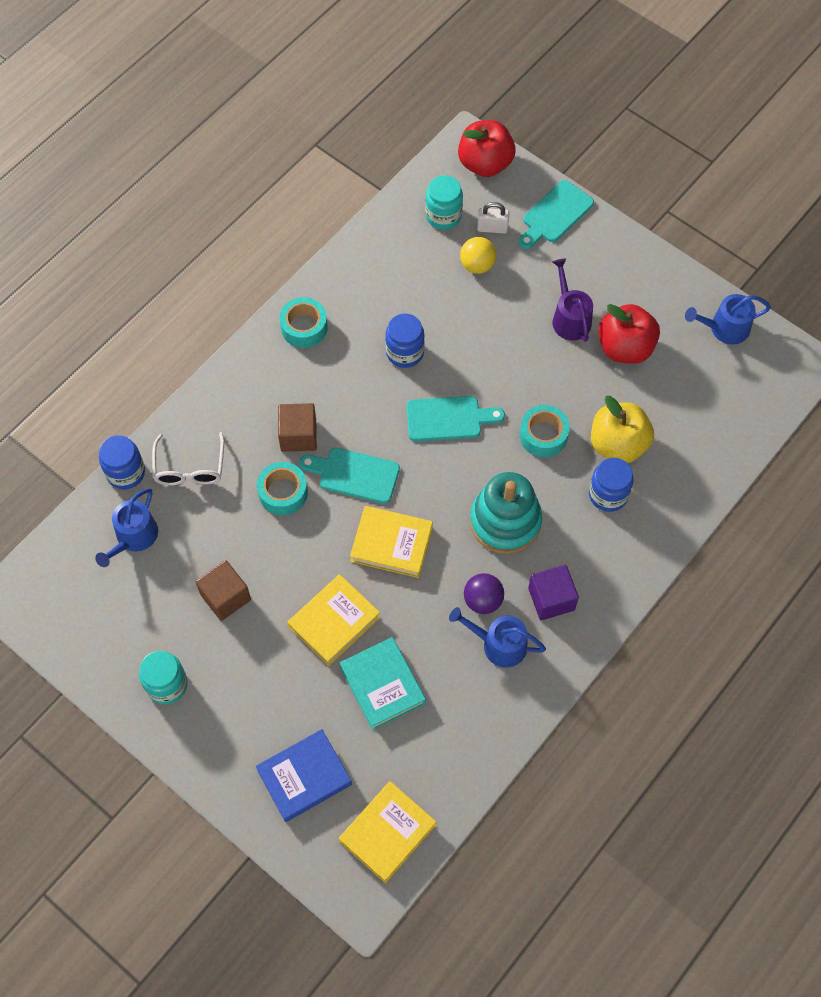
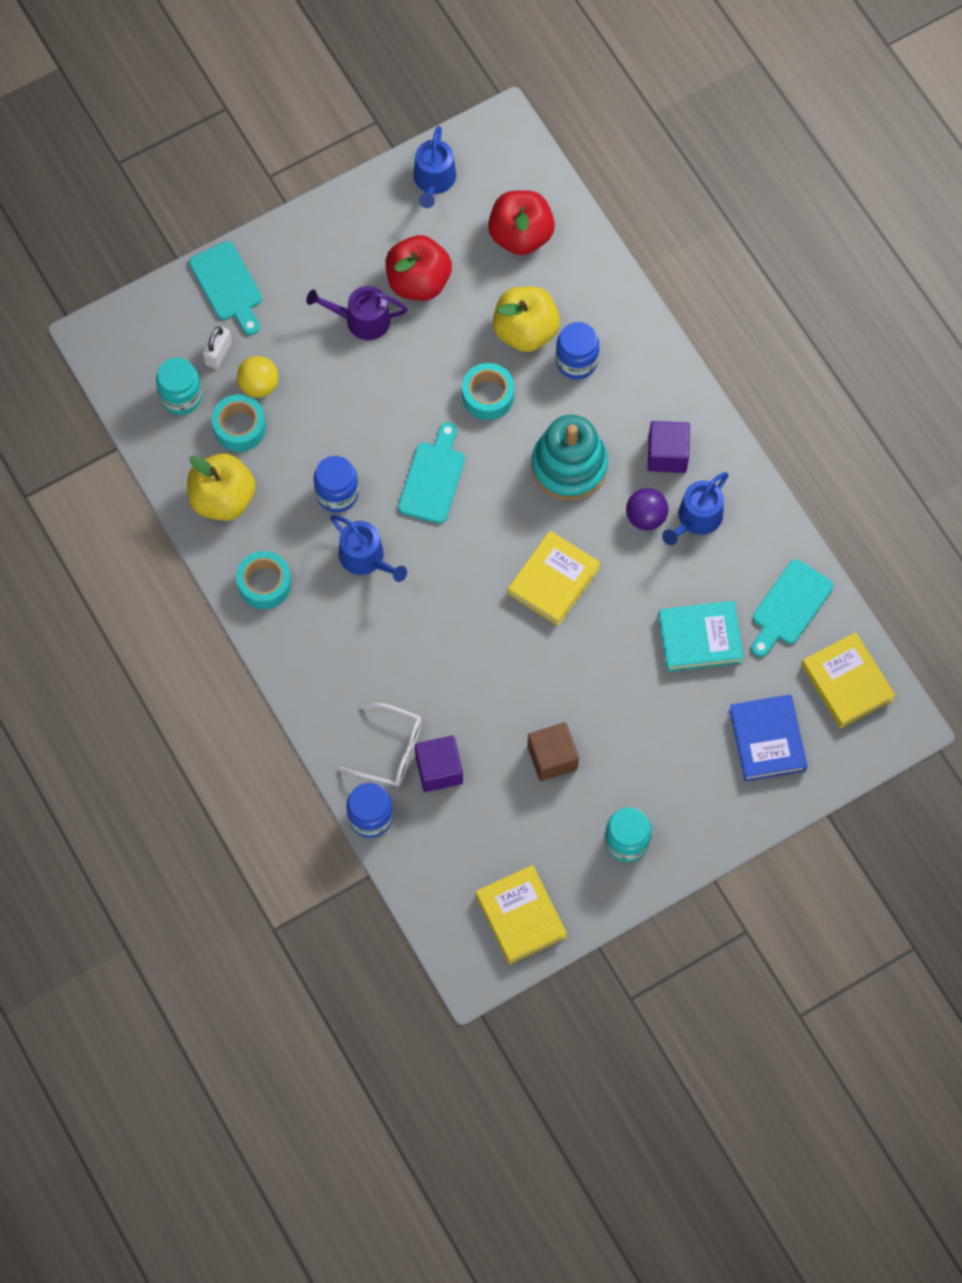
camera: 70 degrees left, 5 degrees up
blue watering can [95,489,158,567] -> blue watering can moved to [330,515,407,582]
turquoise tape [257,462,308,515] -> turquoise tape moved to [212,394,266,452]
brown cube [278,403,317,452] -> none
yellow book [288,574,380,666] -> yellow book moved to [476,865,567,964]
turquoise cutting board [299,448,400,504] -> turquoise cutting board moved to [751,559,834,657]
red apple [458,120,516,177] -> red apple moved to [488,190,555,255]
none -> yellow apple [187,453,256,521]
none -> purple cube [415,736,463,792]

